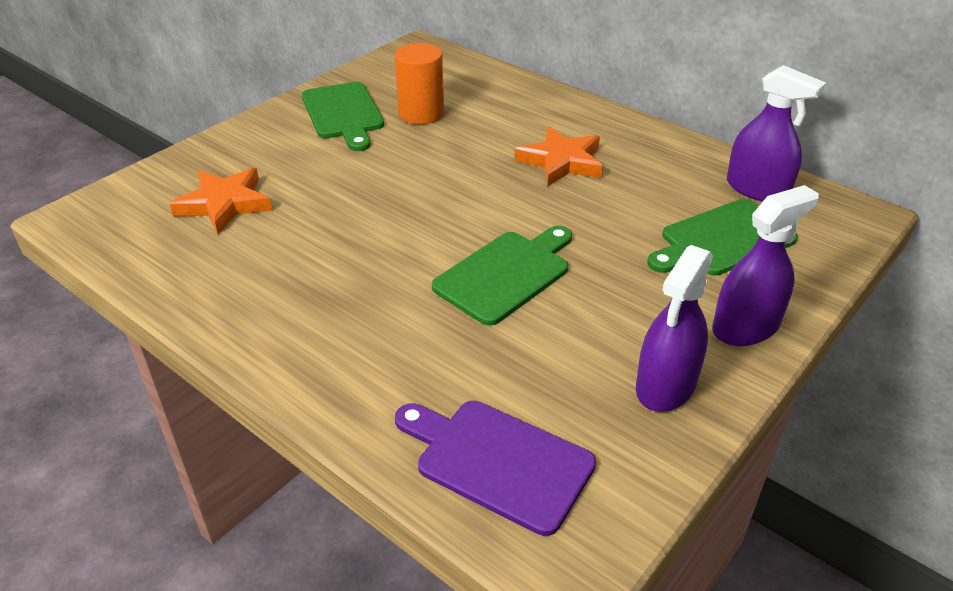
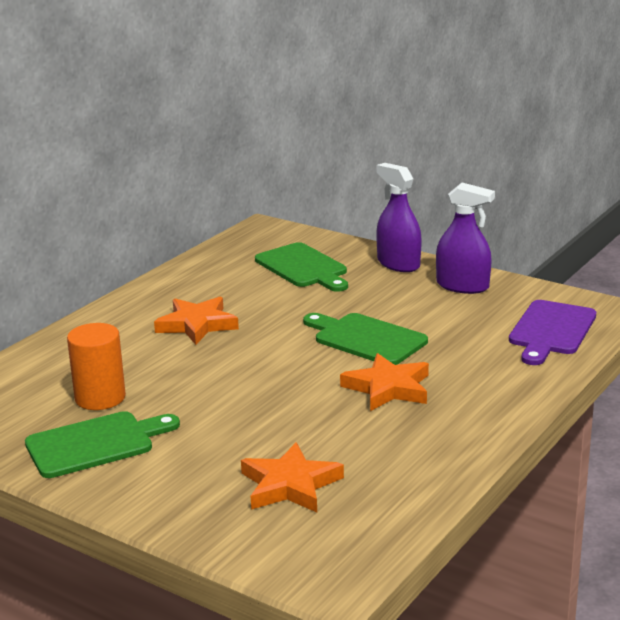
camera: 95 degrees left, 15 degrees down
purple spray bottle [727,65,826,201] -> none
none -> orange star [340,353,429,411]

